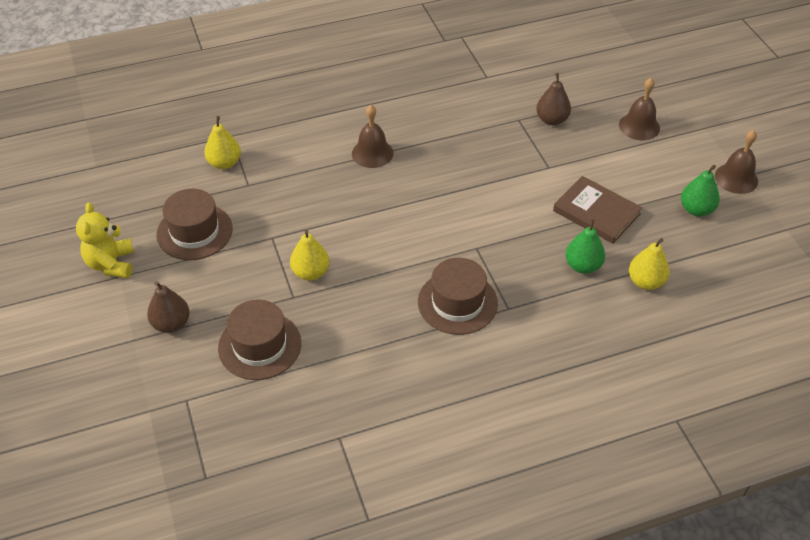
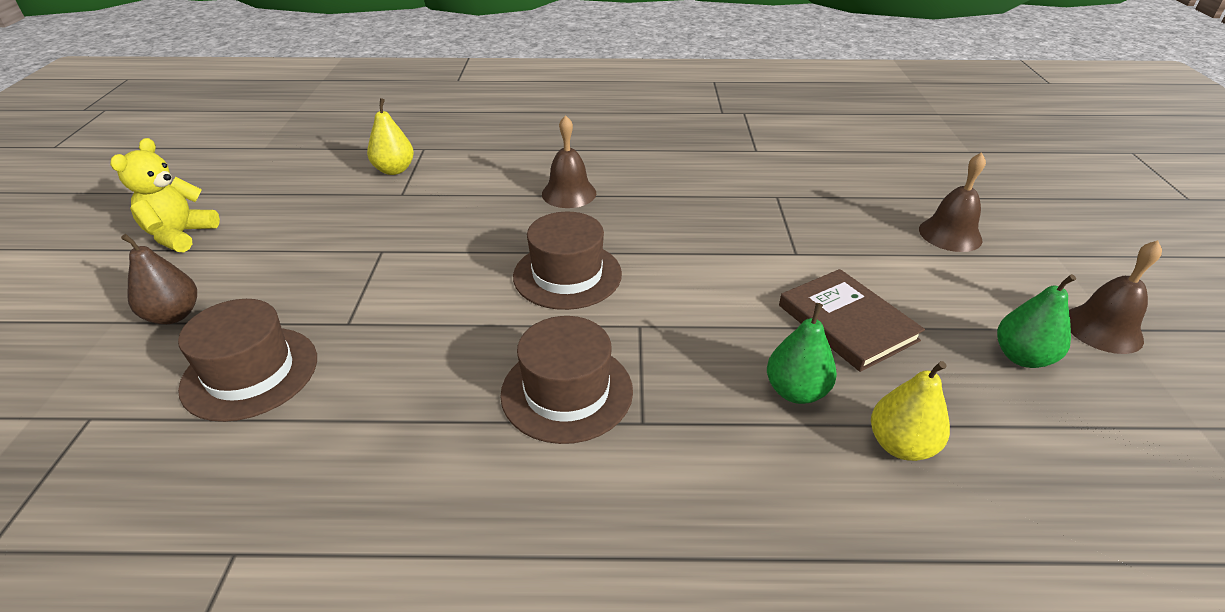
camera: 20 degrees right, 10 degrees down
brown hat [156,189,233,260] -> brown hat moved to [513,212,622,310]
yellow pear [290,230,330,281] -> none
brown pear [536,73,571,125] -> none

